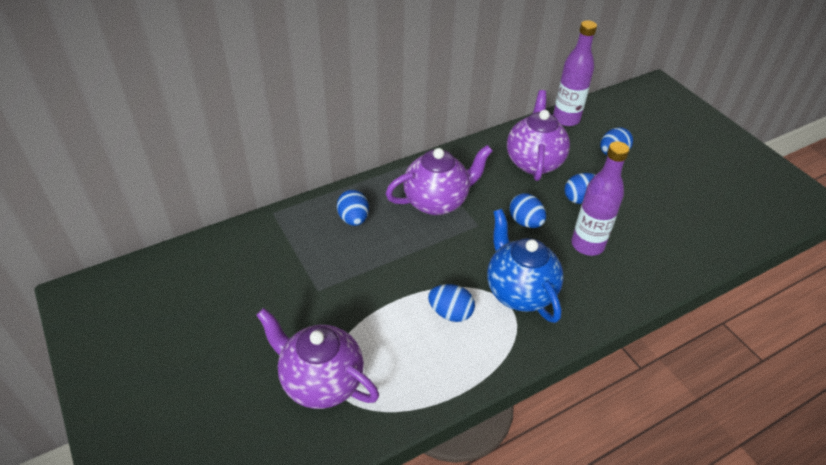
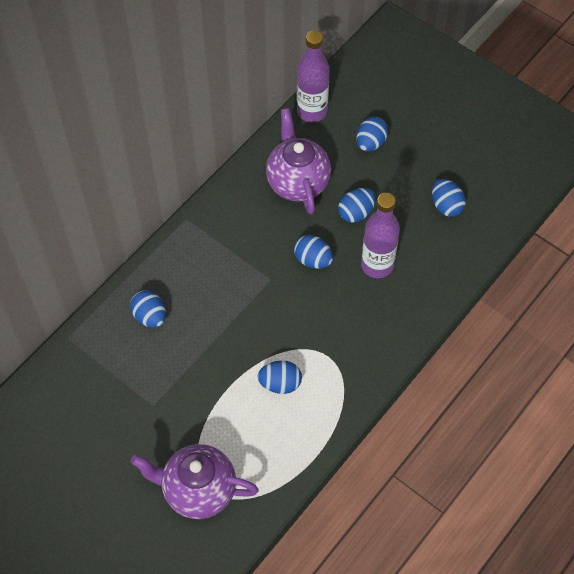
camera: 20 degrees left, 15 degrees up
purple teapot [386,145,493,215] -> none
blue teapot [487,209,563,323] -> none
none -> blue egg [432,179,466,217]

